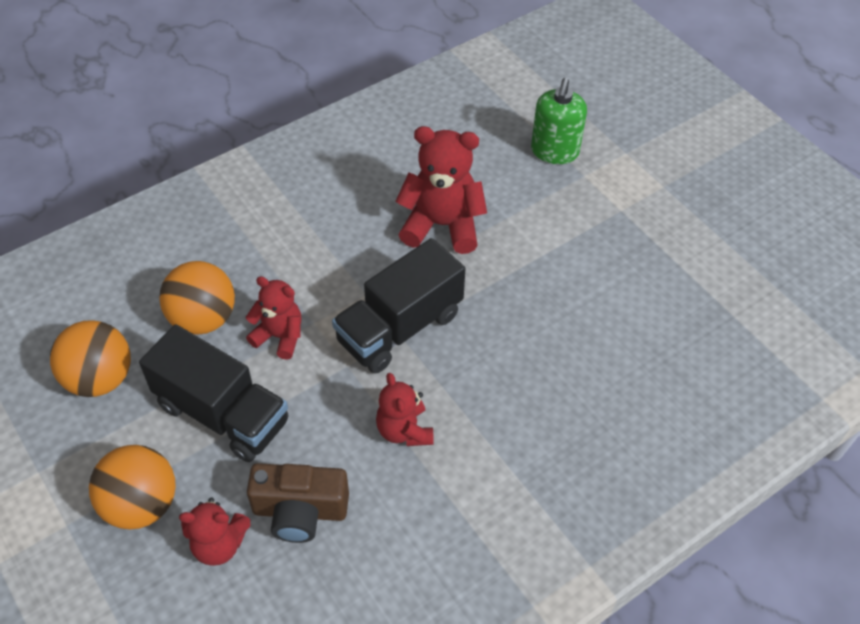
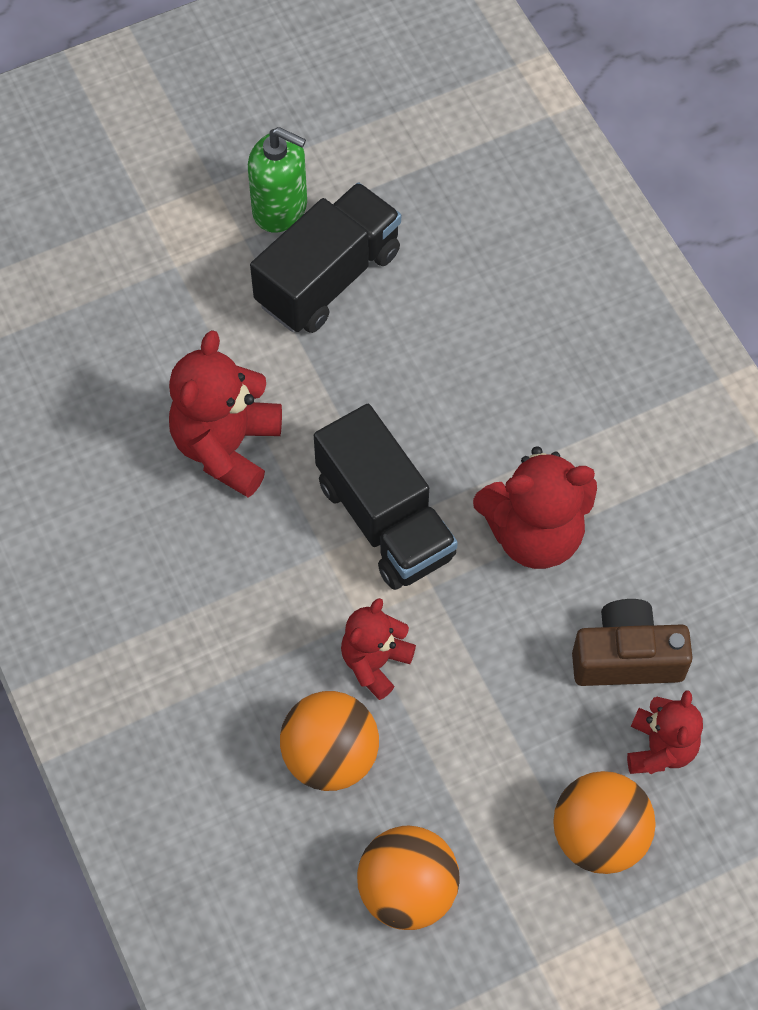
camera: 80 degrees left, 10 degrees up
black truck [139,325,289,462] -> black truck moved to [250,183,401,333]
brown camera [247,463,349,543] -> brown camera turned 105 degrees counterclockwise [572,599,693,686]
red teddy bear [376,373,434,446] -> red teddy bear [473,446,597,569], size x1.63
green soap dispenser [531,78,587,164] -> green soap dispenser moved to [248,127,307,233]

